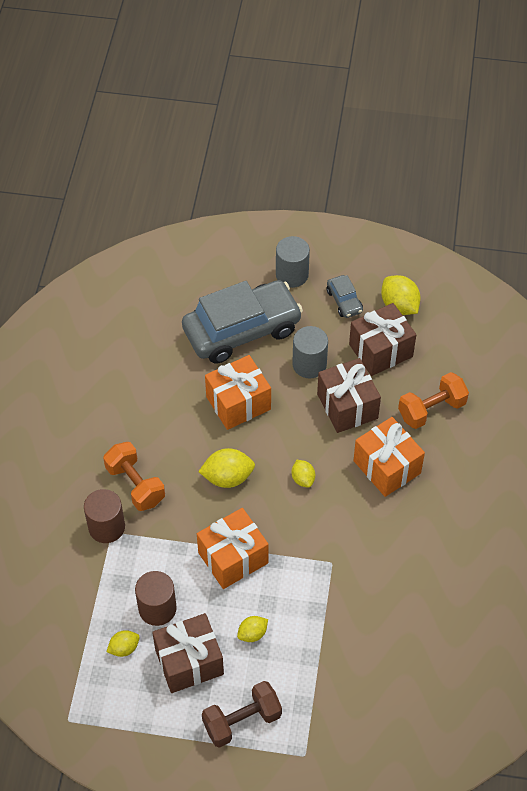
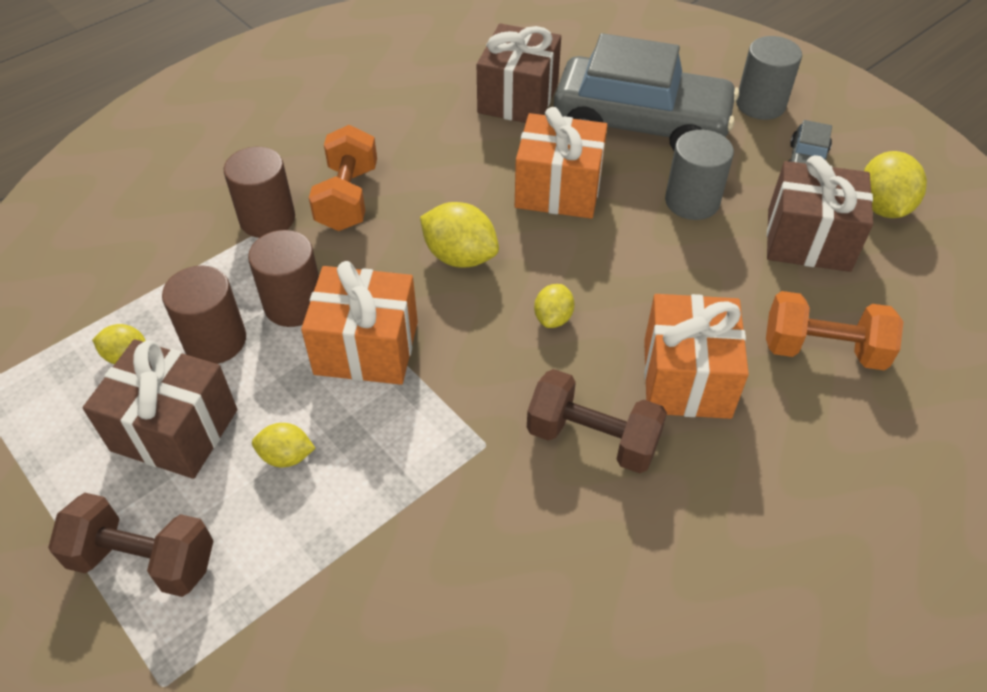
camera: 40 degrees right, 5 degrees down
brown gift [317,358,381,433] -> brown gift moved to [477,23,561,123]
none -> brown cylinder [248,230,319,327]
none -> brown dumbbell [527,369,667,473]

